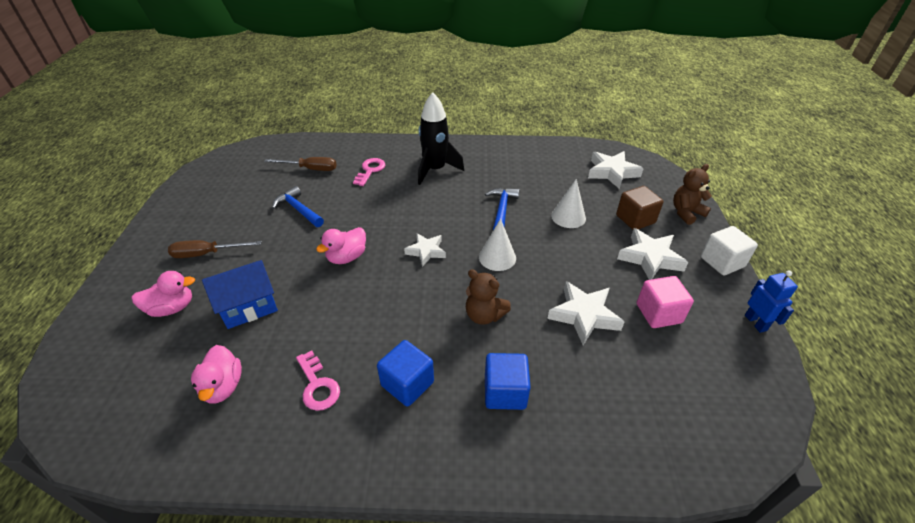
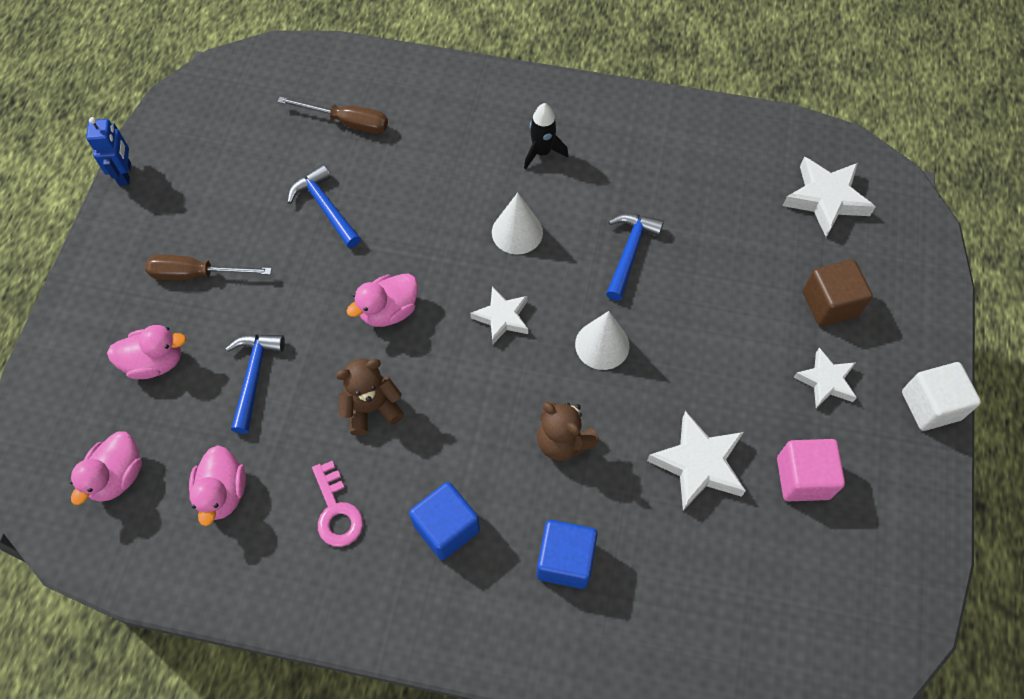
camera: 10 degrees right, 20 degrees up
blue house [202,260,278,329] -> blue hammer [226,334,285,434]
pink key [353,158,385,186] -> none
black rocket [418,92,464,185] -> black rocket [524,103,568,169], size x0.57
white cone [551,179,586,228] -> white cone moved to [492,192,543,254]
white star [617,228,688,280] -> white star [793,348,857,408], size x0.65
brown teddy bear [673,164,712,225] -> brown teddy bear moved to [336,359,404,436]
blue robot [745,270,798,333] -> blue robot moved to [86,117,131,186]
none -> pink duck [70,431,142,505]

